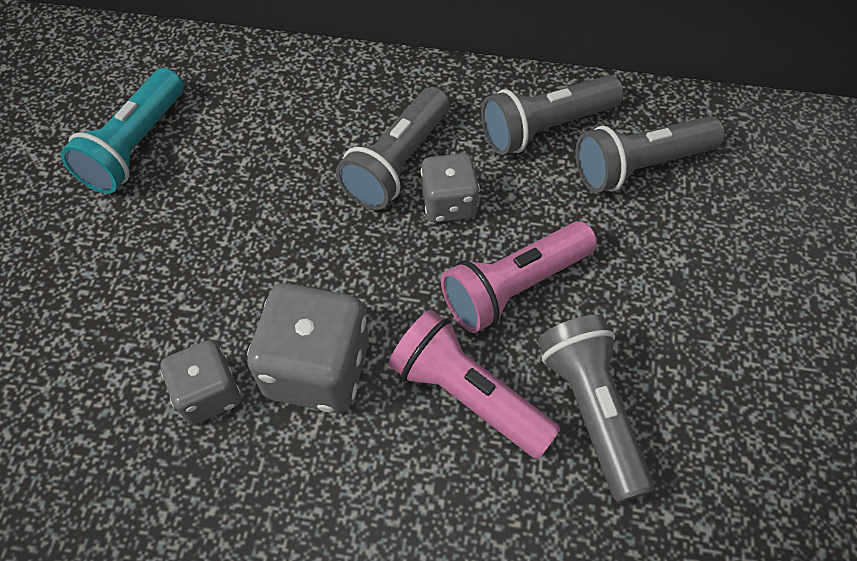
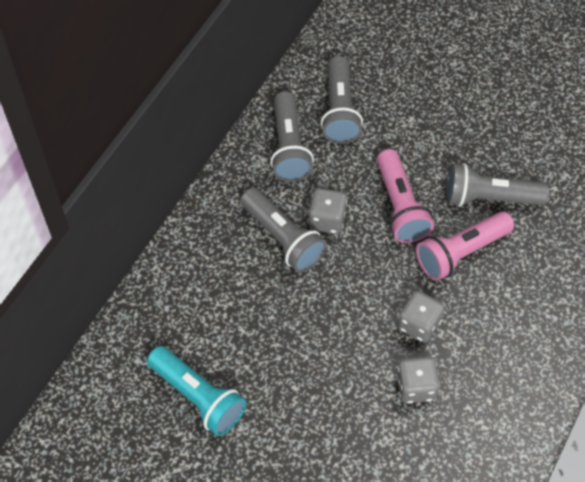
camera: 70 degrees left, 0 degrees up
grey dice [247,283,369,413] -> grey dice [398,291,445,343], size x0.61

